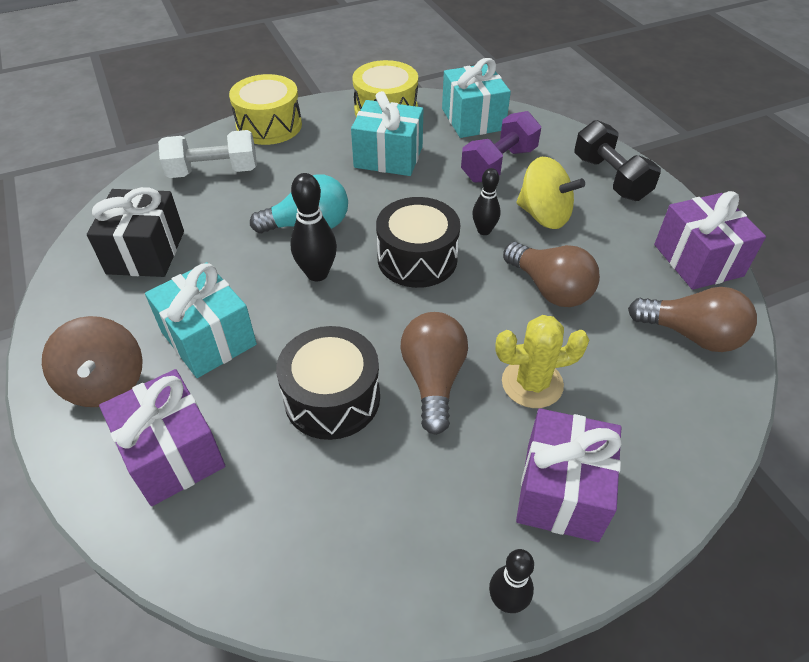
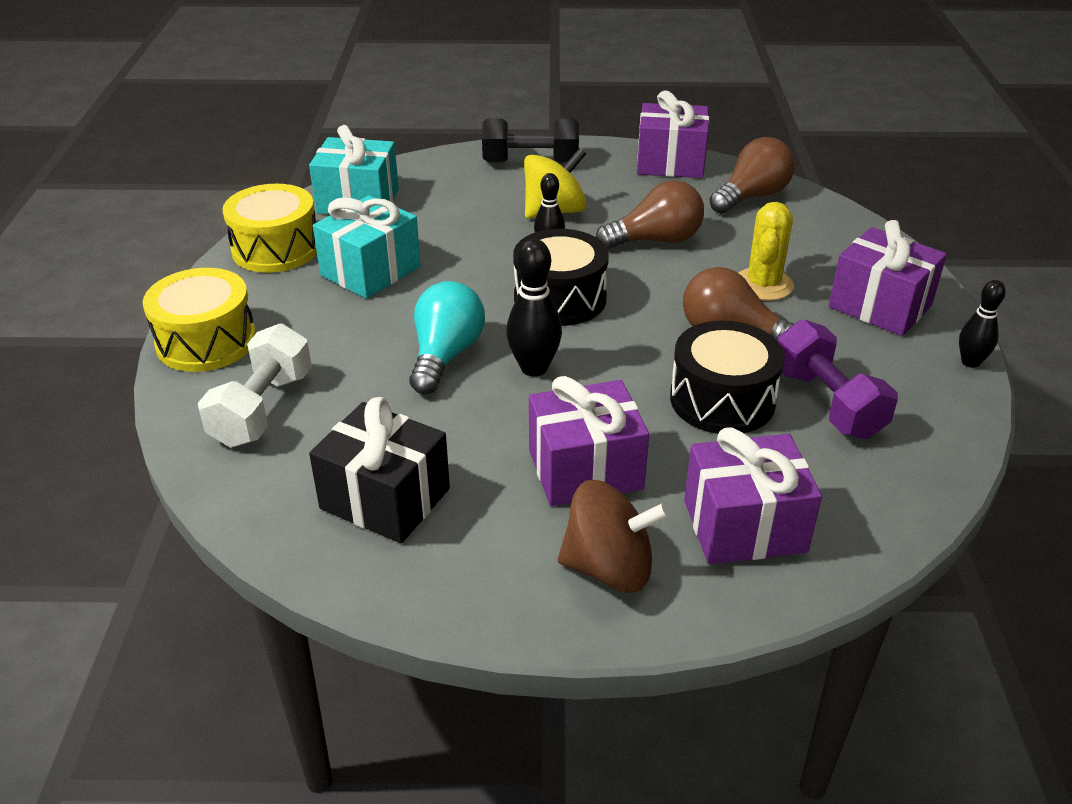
camera: 65 degrees left, 10 degrees down
turquoise gift [145,262,257,378] -> purple gift [529,376,649,506]
purple dumbbell [461,111,541,183] -> purple dumbbell moved to [777,319,898,439]

